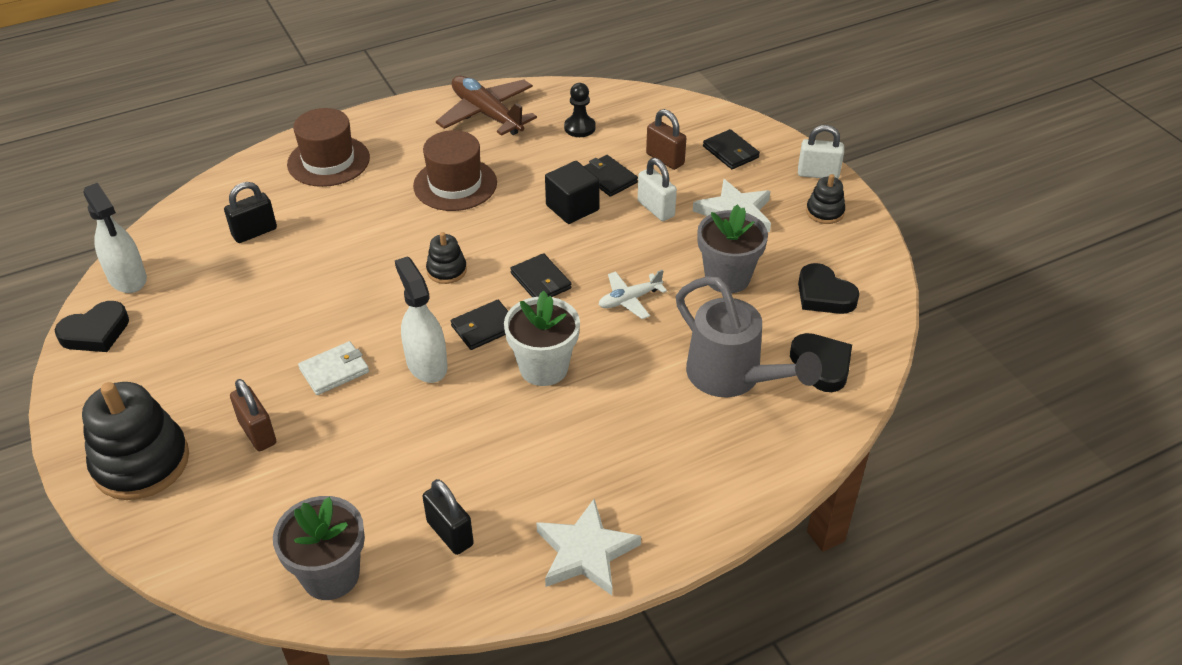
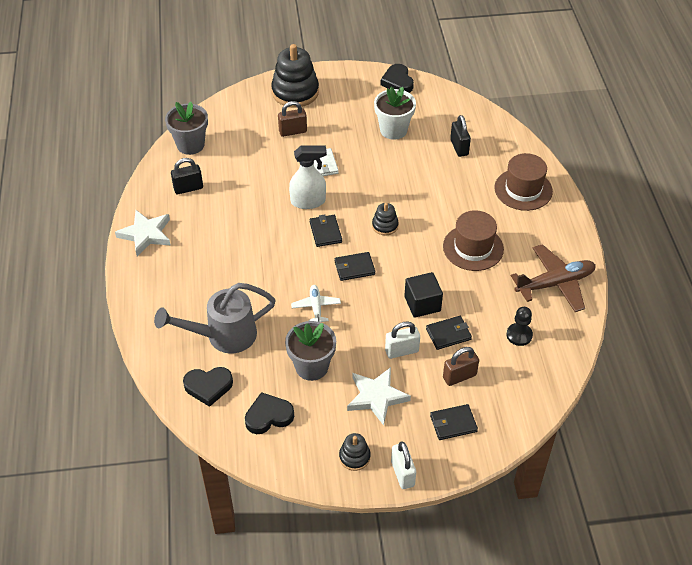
camera: 110 degrees right, 5 degrees up
white spray bottle [83,183,147,293] -> none
white flower pot [504,290,580,386] -> white flower pot moved to [374,87,416,140]
white padlock [798,125,844,179] -> white padlock turned 45 degrees counterclockwise [391,441,416,489]

